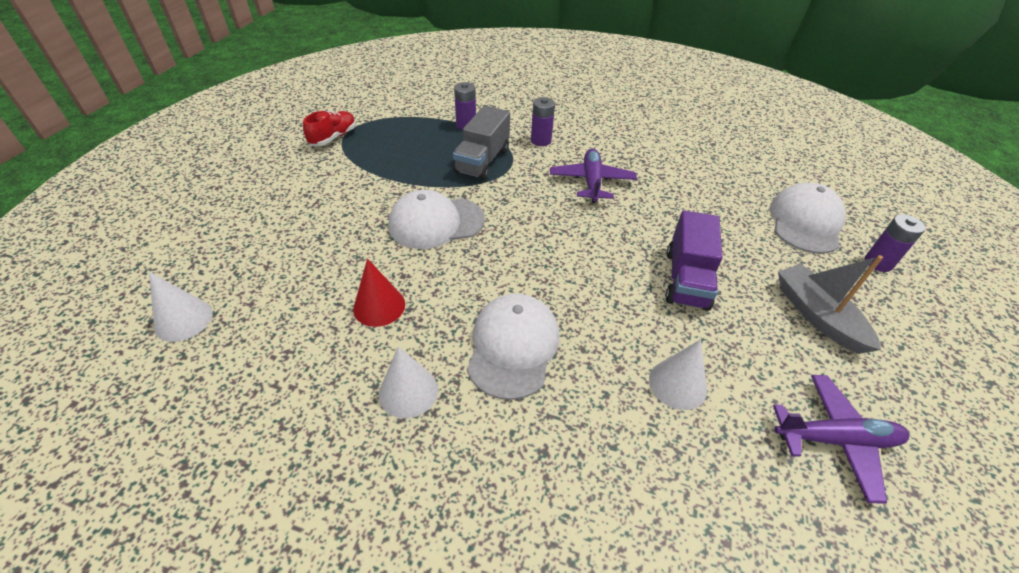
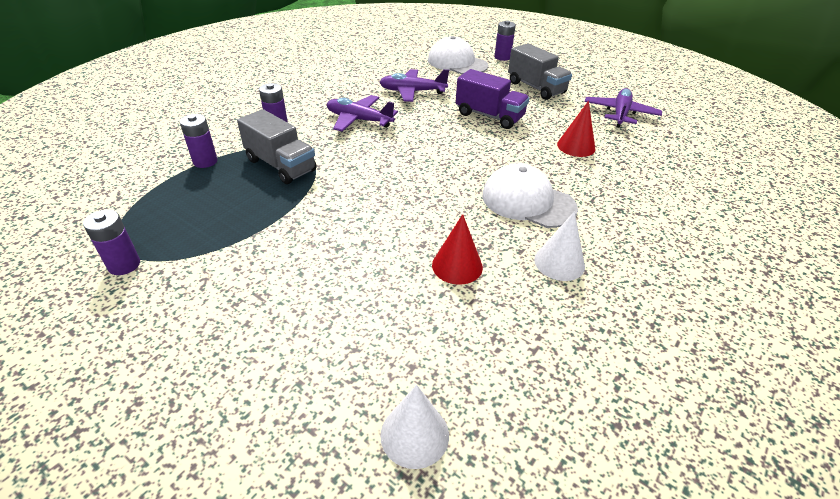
camera: 70 degrees left, 5 degrees down
red shoe [303,111,356,146] -> purple battery [83,210,140,275]
white cap [389,190,485,249] -> none
white cone [649,340,707,410] -> red cone [557,101,596,157]
grey boat [778,255,883,354] -> grey truck [508,43,572,100]
none -> purple plane [379,69,449,102]

